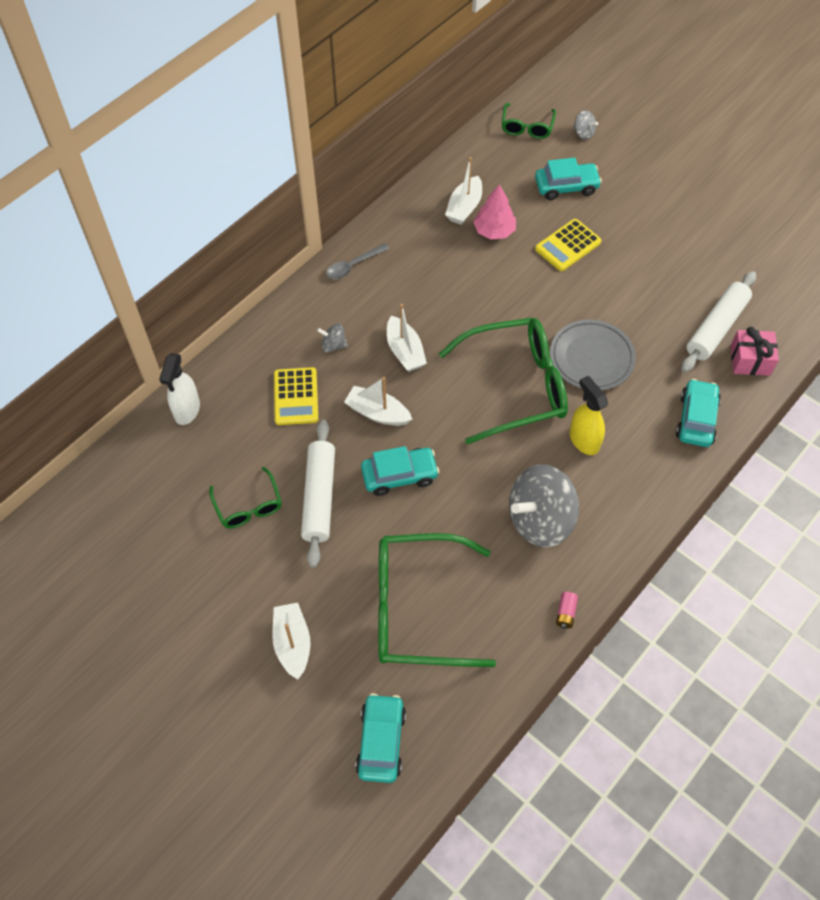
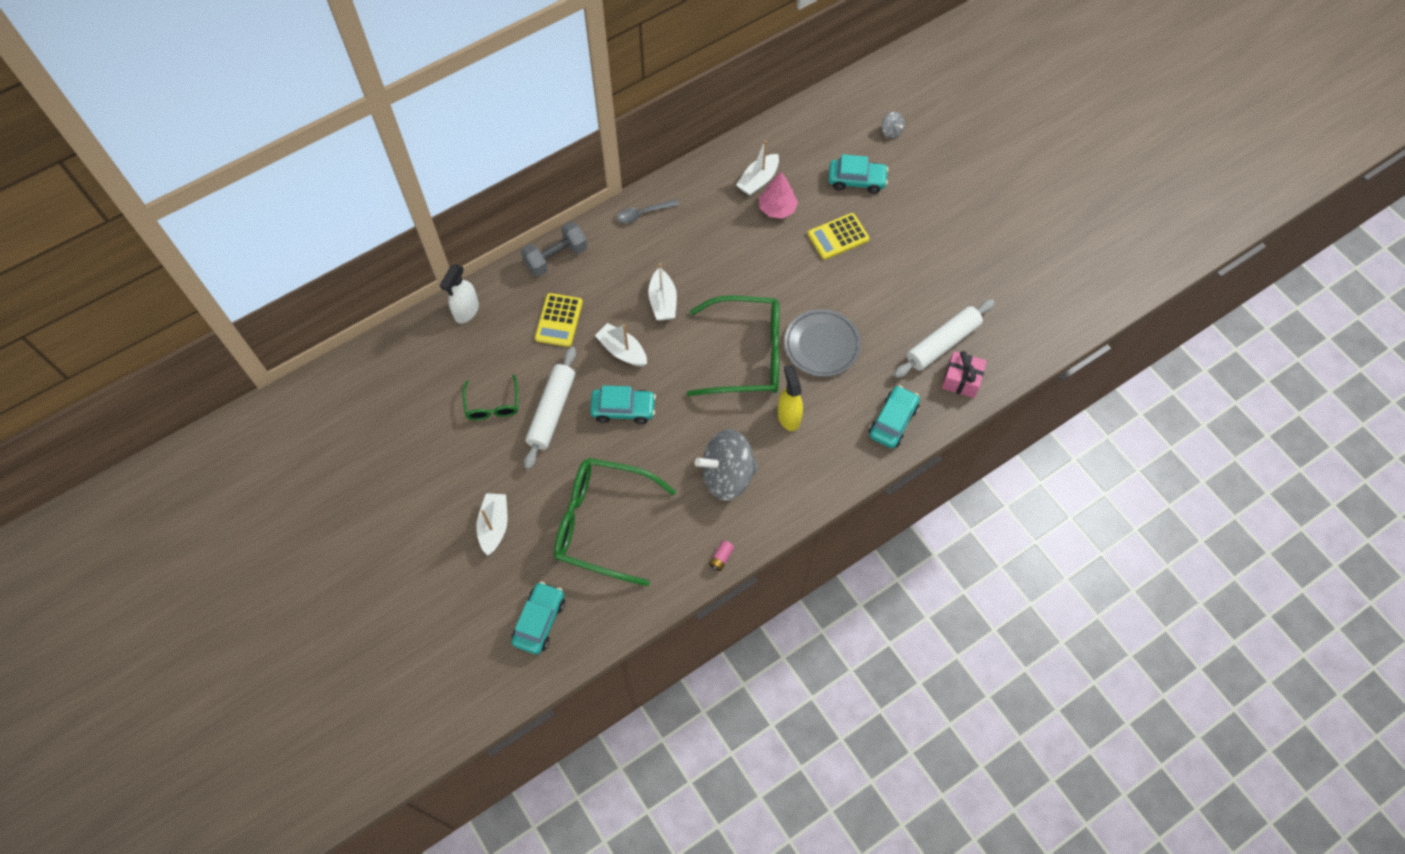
camera: 15 degrees right, 5 degrees up
grey spinning top [317,323,348,353] -> none
green glasses [502,103,556,139] -> none
none -> grey dumbbell [521,222,587,277]

